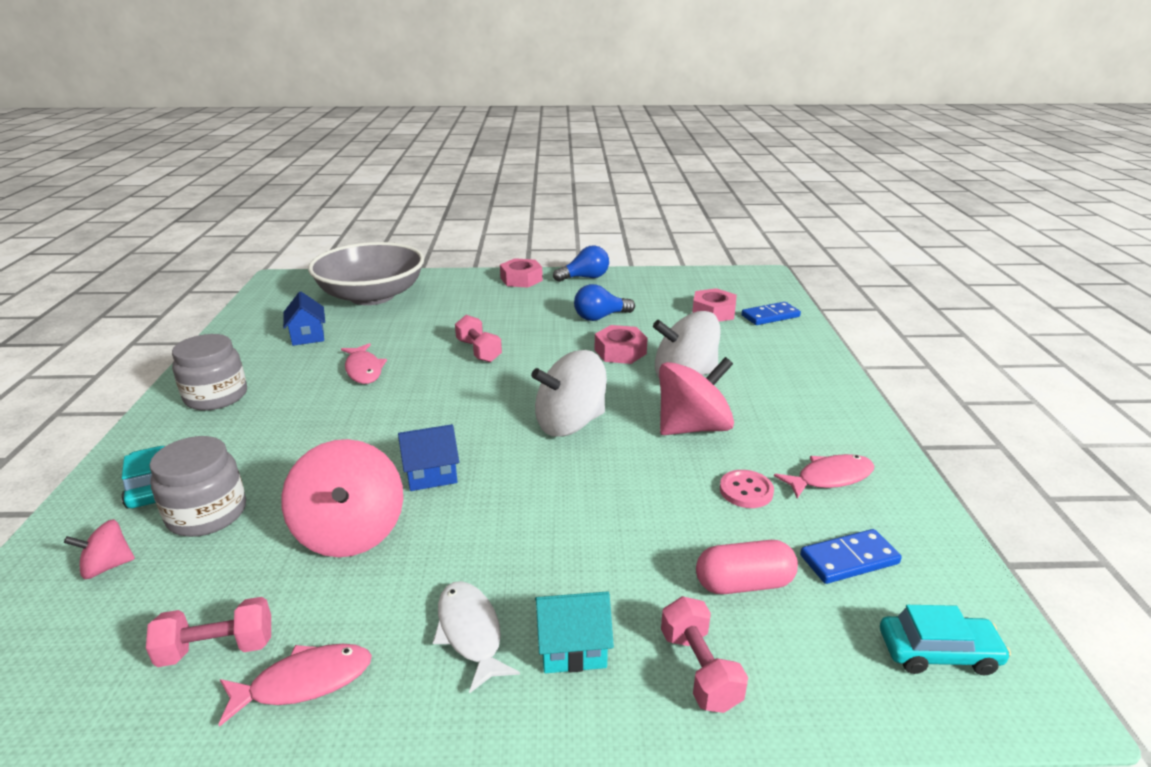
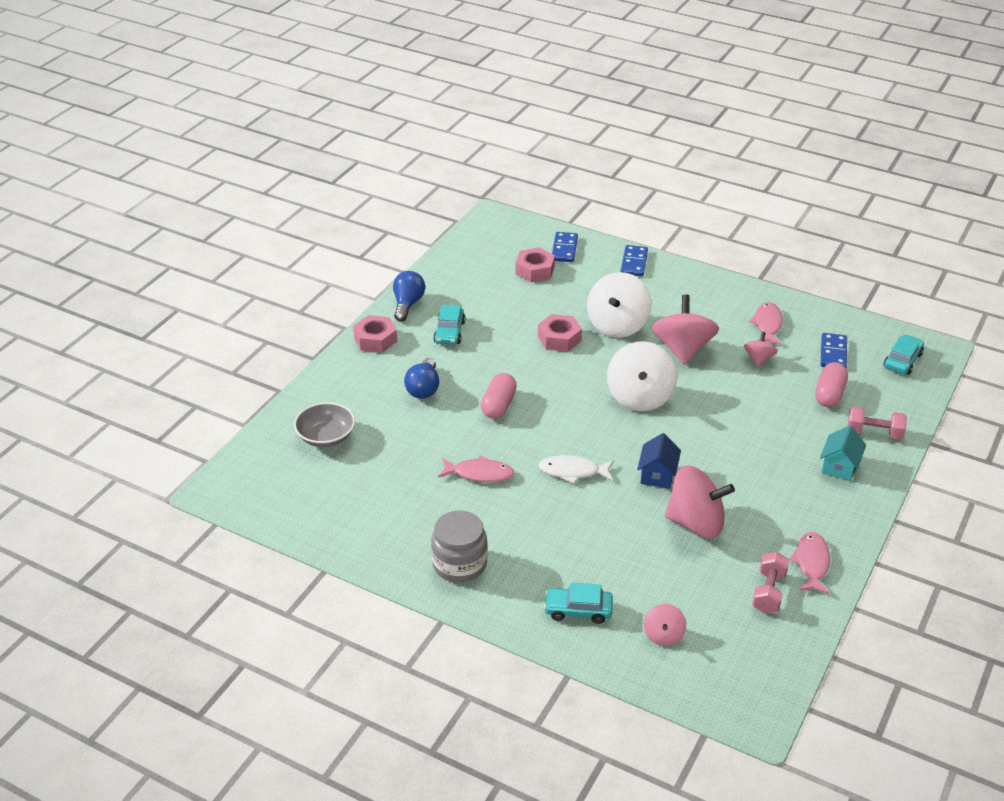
camera: 60 degrees left, 10 degrees up
grey jar [149,436,246,537] -> none
blue house [283,292,325,346] -> none
grey bowl [308,242,424,305] -> grey bowl [294,402,355,447], size x0.51
white fish [433,581,520,694] -> white fish moved to [538,455,613,484]
pink dumbbell [455,315,502,362] -> pink capsule [481,373,517,419]
blue light bulb [574,284,635,321] -> blue light bulb moved to [404,358,439,399]
pink button [720,470,774,508] -> pink spinning top [744,332,778,367]
none -> turquoise car [433,305,465,345]
none -> blue domino [621,245,648,277]

